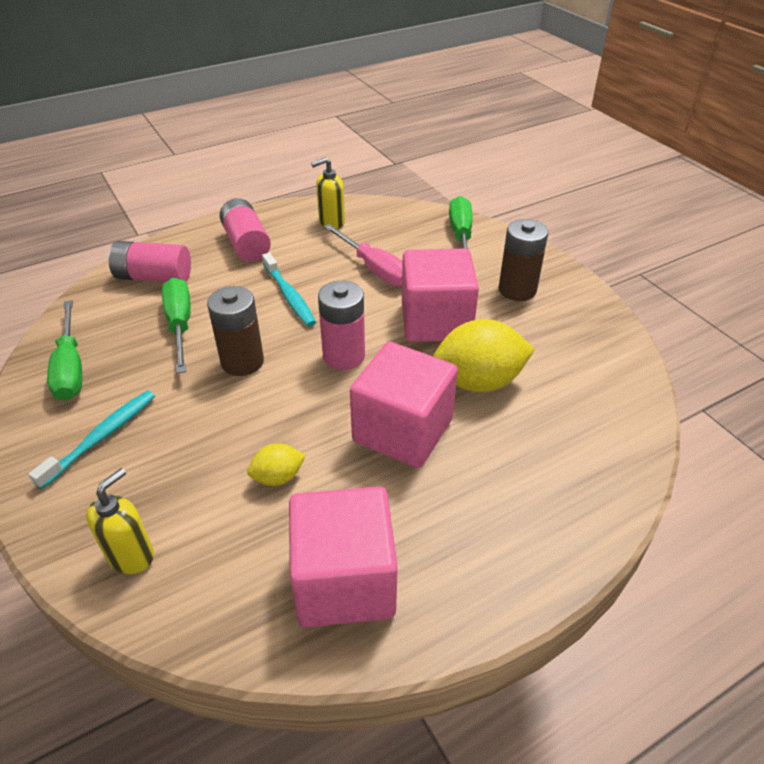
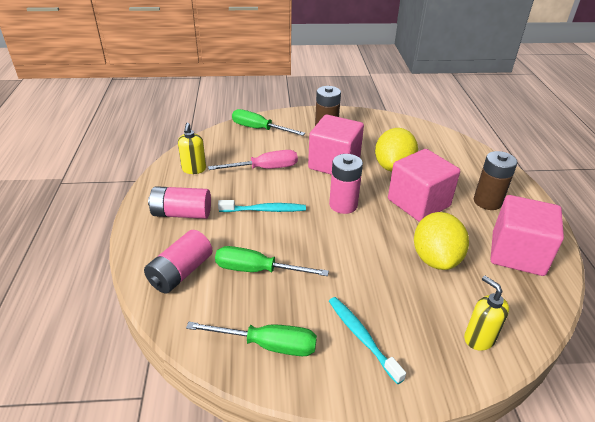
camera: 65 degrees left, 5 degrees down
brown battery [207,286,264,376] -> brown battery moved to [474,151,517,210]
yellow lemon [247,443,306,486] -> yellow lemon [414,212,469,270], size x1.97

